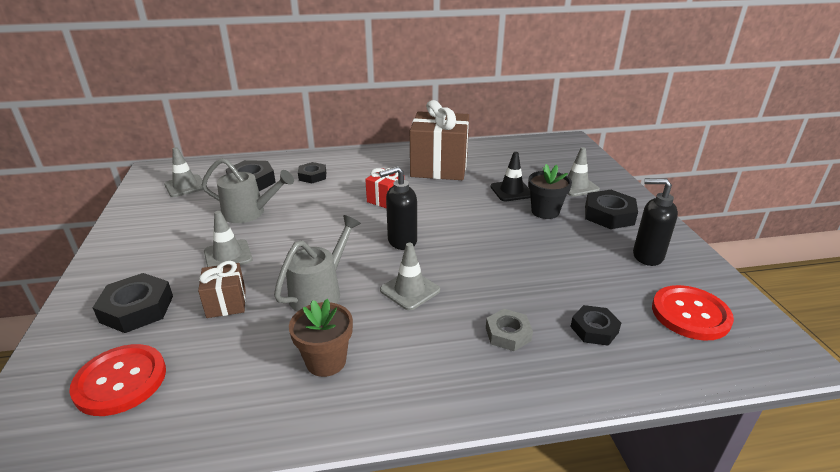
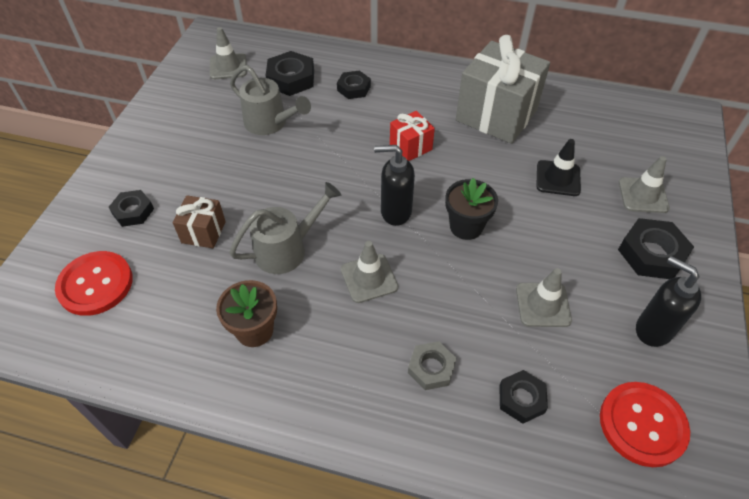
camera: 25 degrees right, 20 degrees up
black nut [93,273,173,333] -> black nut [109,190,154,227], size x0.65
grey traffic cone [204,211,252,267] -> grey traffic cone moved to [516,268,572,327]
brown gift [410,100,469,180] -> grey gift [456,35,550,144]
black flower pot [528,164,572,219] -> black flower pot moved to [445,178,498,240]

